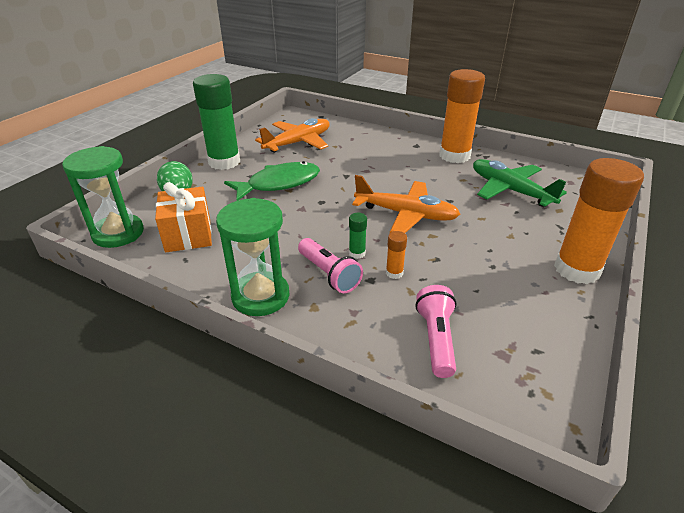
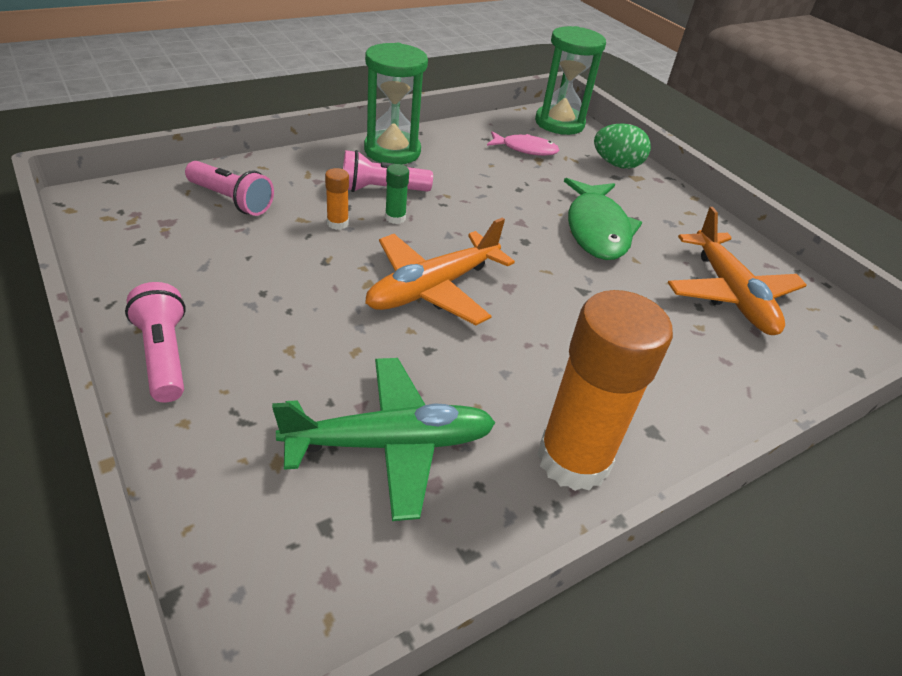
camera: 115 degrees right, 5 degrees up
orange gift [155,182,212,252] -> pink fish [487,131,559,156]
green glue stick [193,74,240,170] -> none
orange glue stick [554,158,644,284] -> pink flashlight [125,282,186,403]

